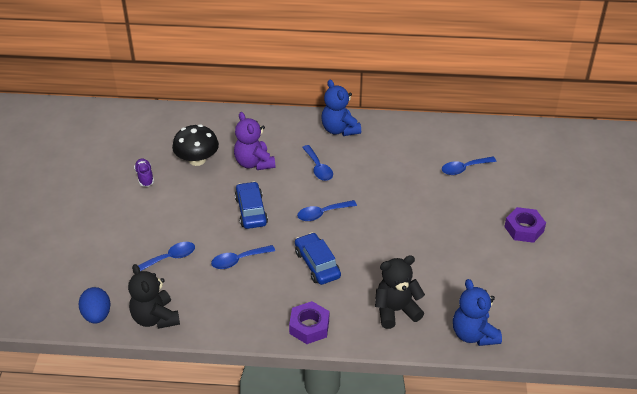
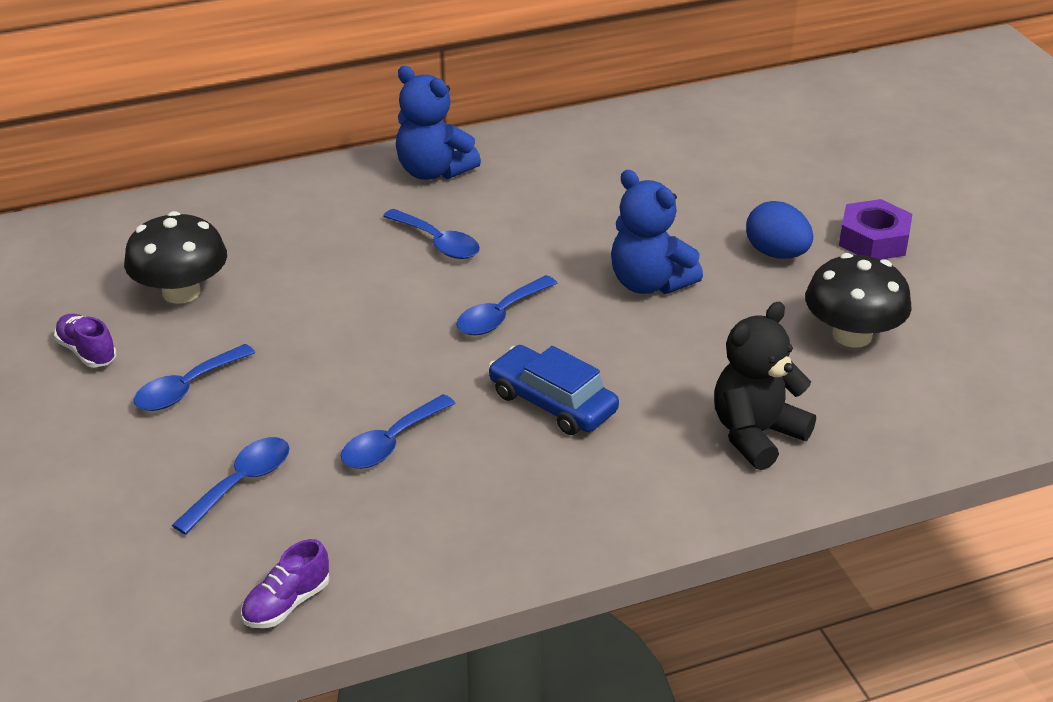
camera: 25 degrees left, 5 degrees down
blue egg [79,287,111,324] -> blue egg moved to [746,201,813,259]
black teddy bear [128,264,180,329] -> purple shoe [241,539,329,628]
purple teddy bear [234,112,275,170] -> none
blue car [235,181,268,229] -> none
purple nut [289,301,329,344] -> none
blue spoon [442,157,497,175] -> blue spoon moved to [134,344,255,411]
blue teddy bear [453,279,502,346] -> blue teddy bear moved to [611,170,703,294]
none -> black mushroom [805,253,912,348]

